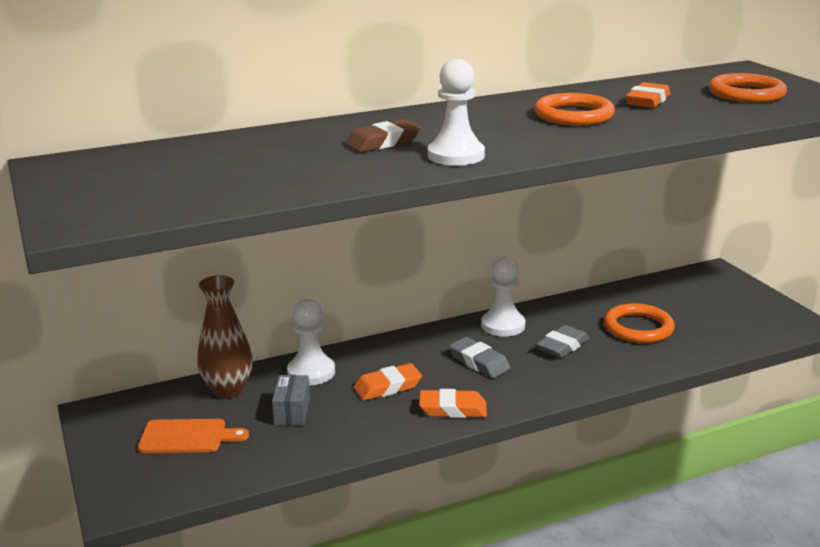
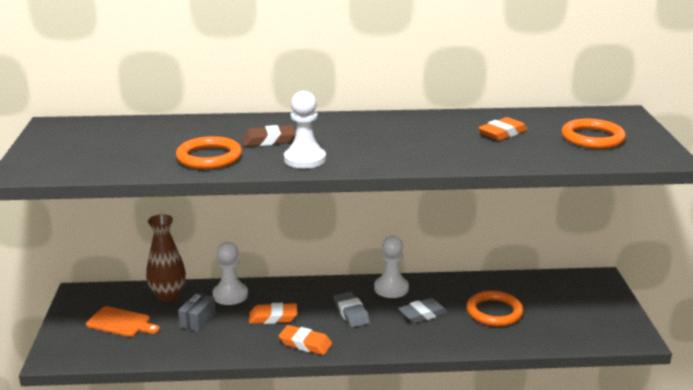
camera: 20 degrees right, 0 degrees up
orange ring [534,93,615,125] -> orange ring moved to [176,136,242,169]

